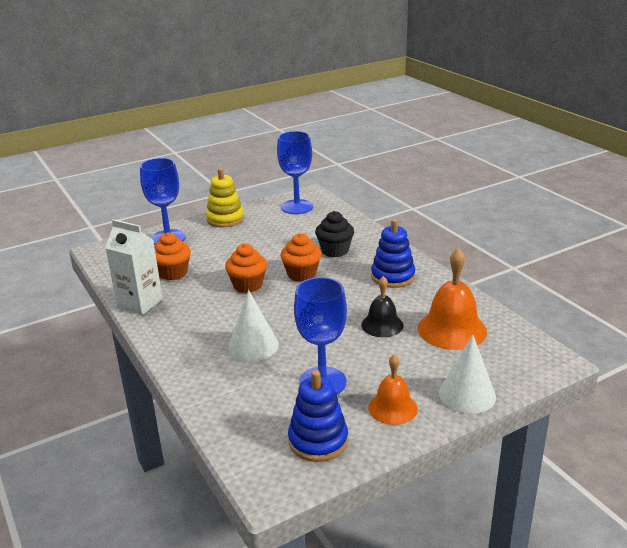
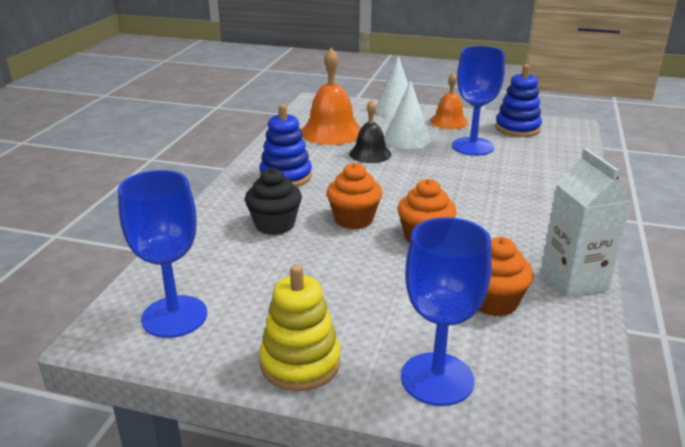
camera: 135 degrees left, 0 degrees up
white cone [228,290,279,361] -> white cone moved to [384,80,431,149]

